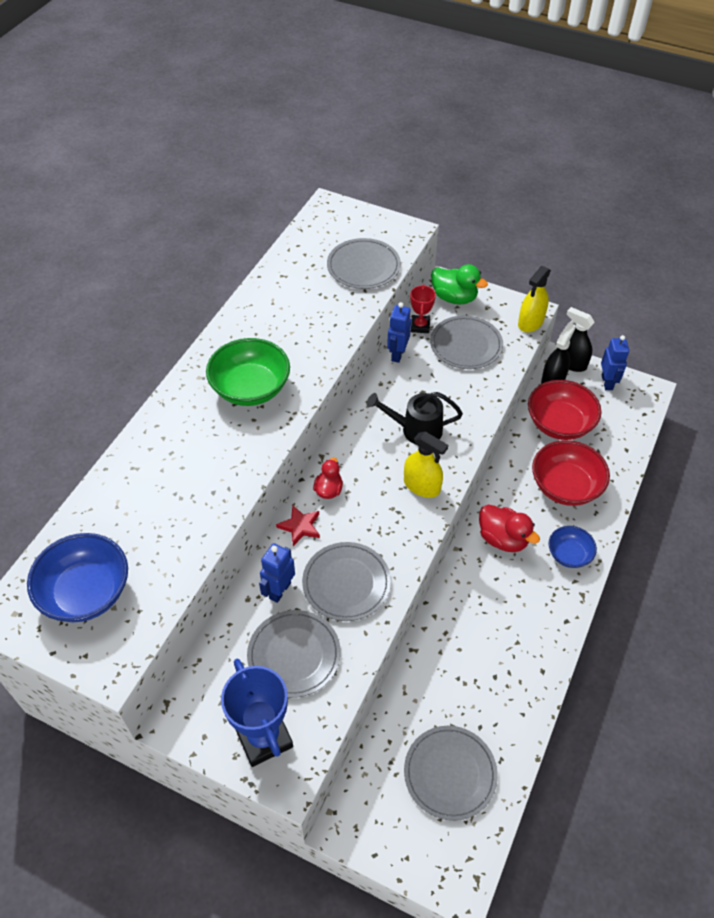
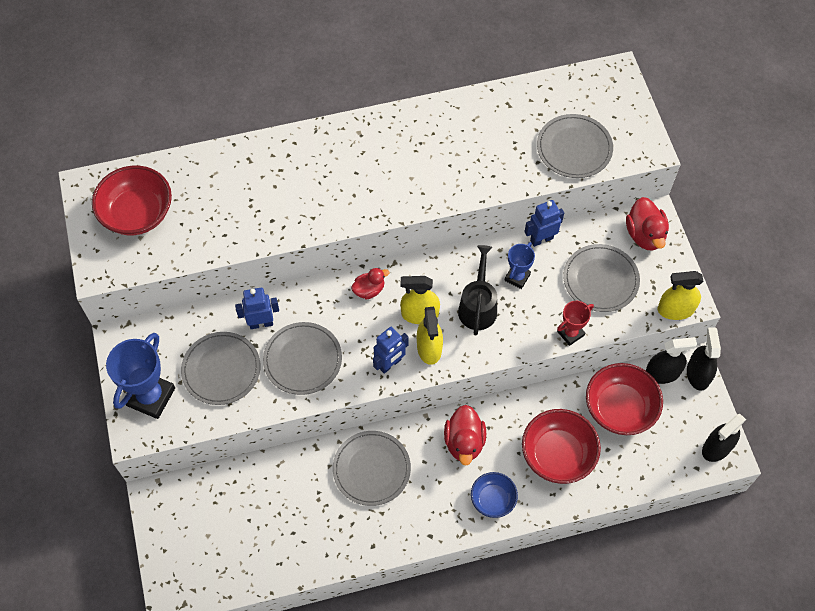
camera: 50 degrees right, 10 degrees up
blue bowl [27,533,128,622] -> red bowl [92,166,172,235]
green bowl [206,338,290,406] -> none
red star [276,505,320,546] -> none
black watering can [367,392,463,444] -> black watering can turned 45 degrees clockwise [458,245,497,335]
grey plate [404,726,498,821] -> grey plate moved to [333,431,411,506]
red trophy [410,284,436,333] -> red trophy moved to [557,301,594,346]
green duck [431,264,488,305] -> red duck [626,197,669,250]
blue robot [601,335,629,390] -> blue robot moved to [373,327,409,374]
none -> yellow spray bottle [400,276,440,324]
none -> blue trophy [505,242,535,289]
none -> black spray bottle [702,414,746,462]

